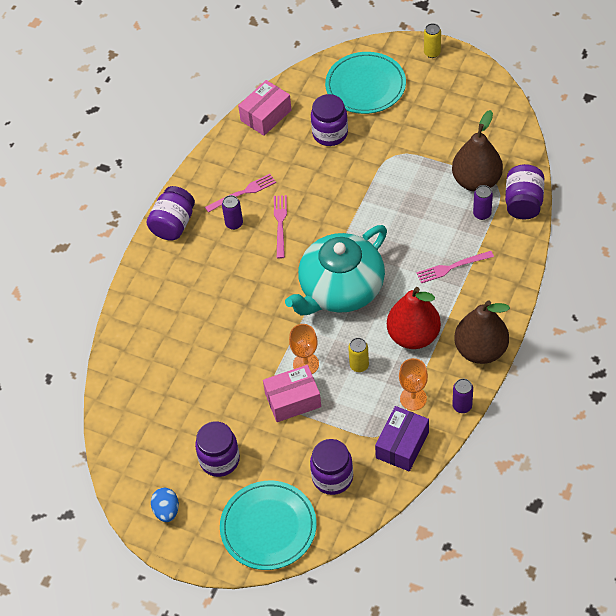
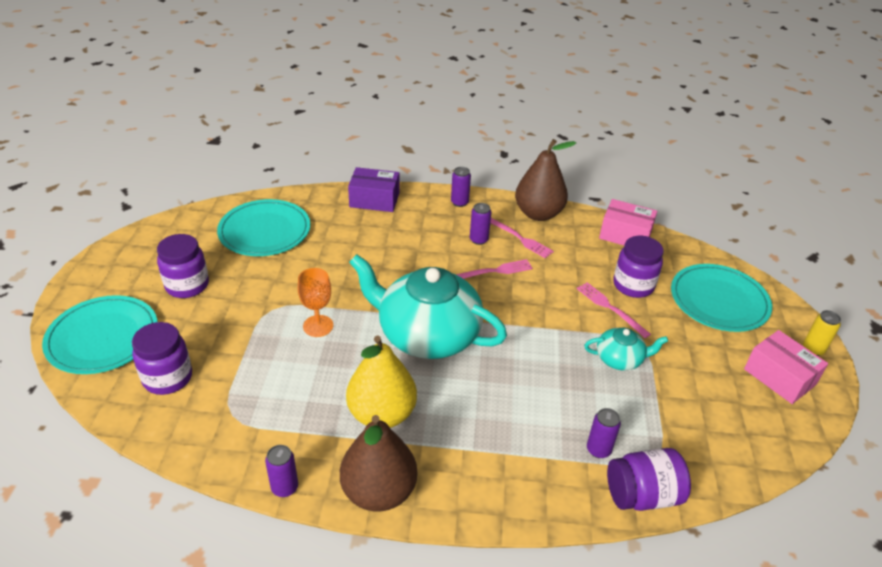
camera: 65 degrees right, 15 degrees down
purple jar [146,186,195,241] -> purple can [451,167,471,207]
blue egg [151,488,179,522] -> none
pink box [263,365,321,422] -> pink box moved to [744,330,828,404]
yellow can [348,338,369,372] -> none
purple box [375,406,429,471] -> purple box moved to [348,167,399,212]
red pear [387,287,441,349] -> yellow pear [346,336,417,428]
orange goblet [399,358,428,411] -> none
pink fork [416,251,494,283] -> pink fork moved to [576,282,651,338]
brown pear [452,110,503,192] -> brown pear moved to [515,139,576,221]
none -> turquoise plate [217,199,311,256]
none -> turquoise teapot [584,327,668,371]

